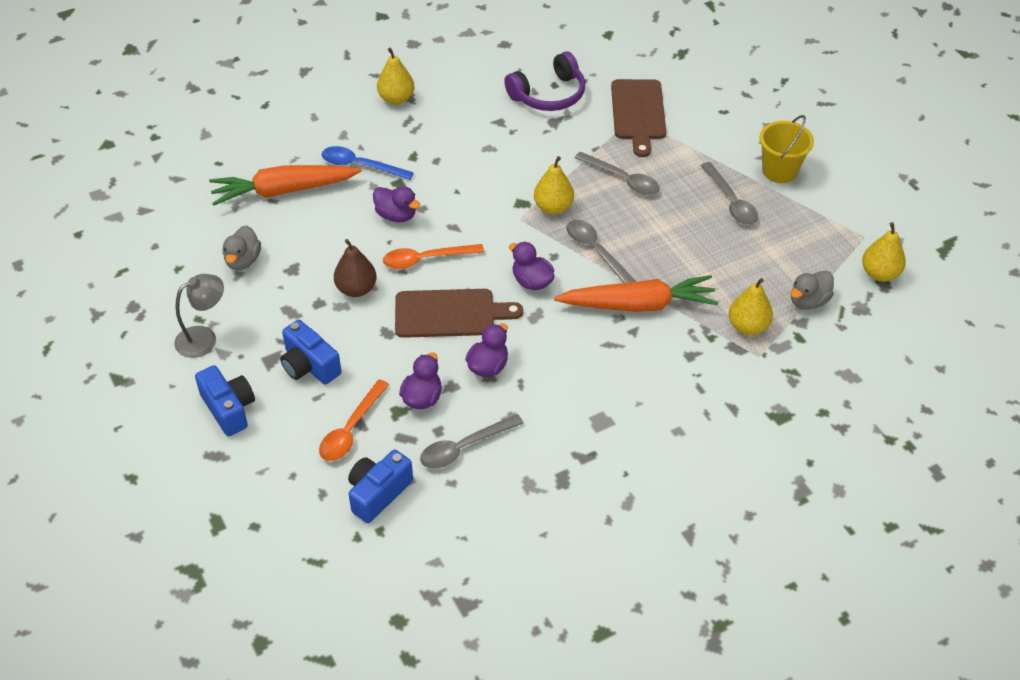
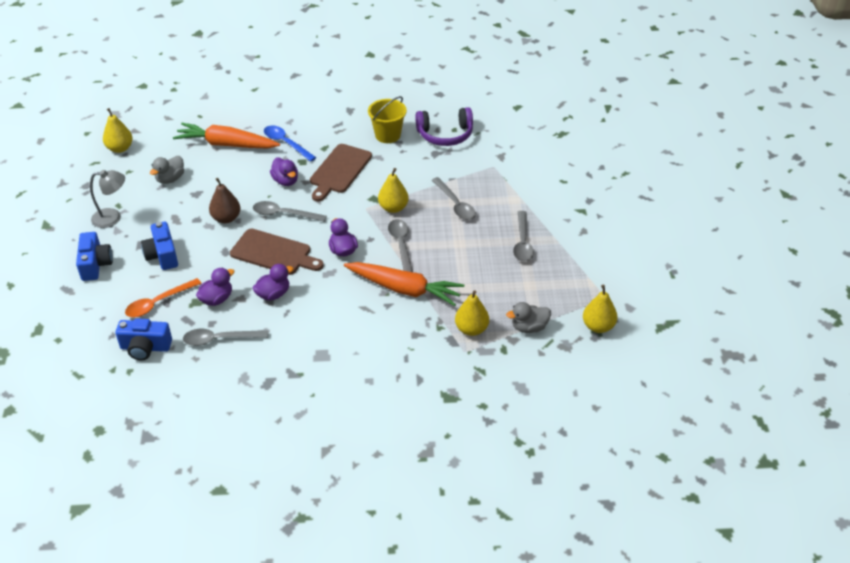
camera: 25 degrees right, 5 degrees down
blue camera [348,450,413,523] -> blue camera turned 150 degrees counterclockwise [115,318,172,360]
yellow pear [377,48,415,105] -> yellow pear moved to [103,108,133,153]
orange spoon [383,244,484,269] -> grey spoon [253,201,327,222]
brown cutting board [611,79,666,157] -> brown cutting board moved to [310,144,372,201]
yellow bucket [759,115,814,183] -> yellow bucket moved to [368,96,407,143]

